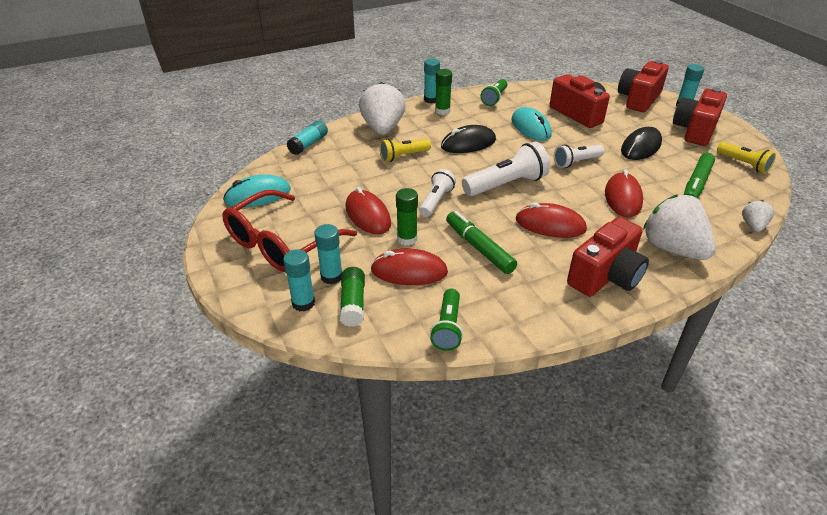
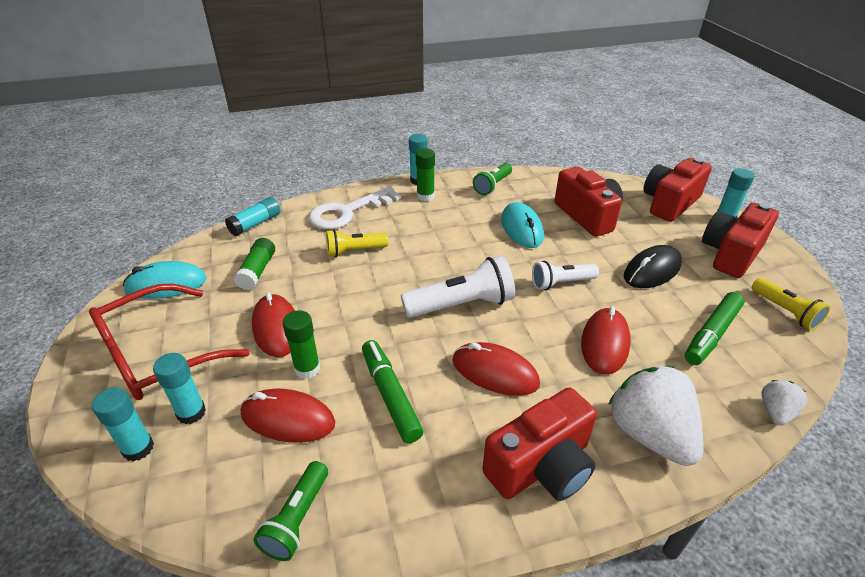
camera: 10 degrees right, 0 degrees up
green glue stick [340,267,365,327] -> green glue stick moved to [233,238,275,290]
white strawberry [359,82,405,135] -> white key [309,186,401,229]
white flashlight [419,169,456,217] -> none
black mouse [441,125,496,153] -> none

